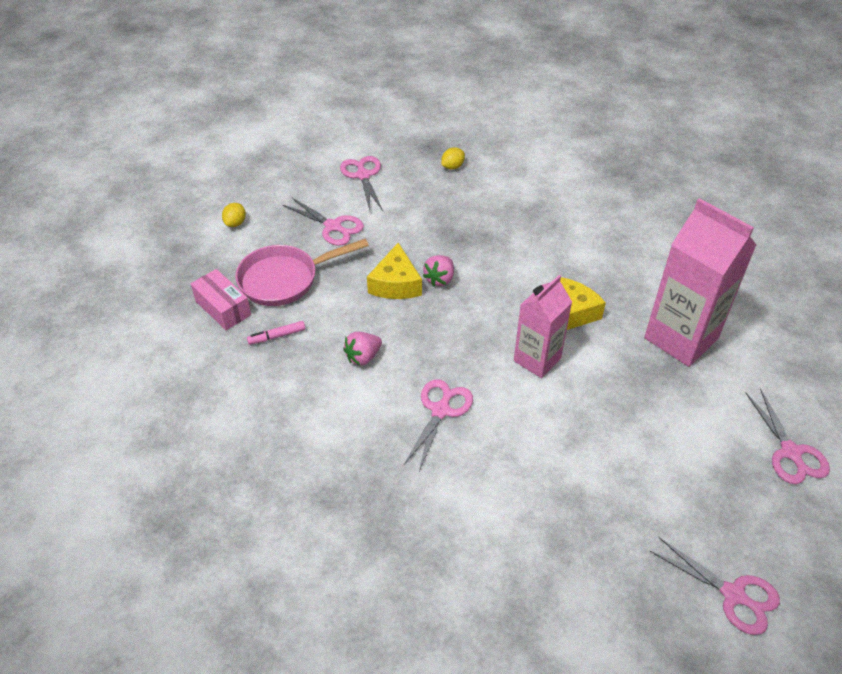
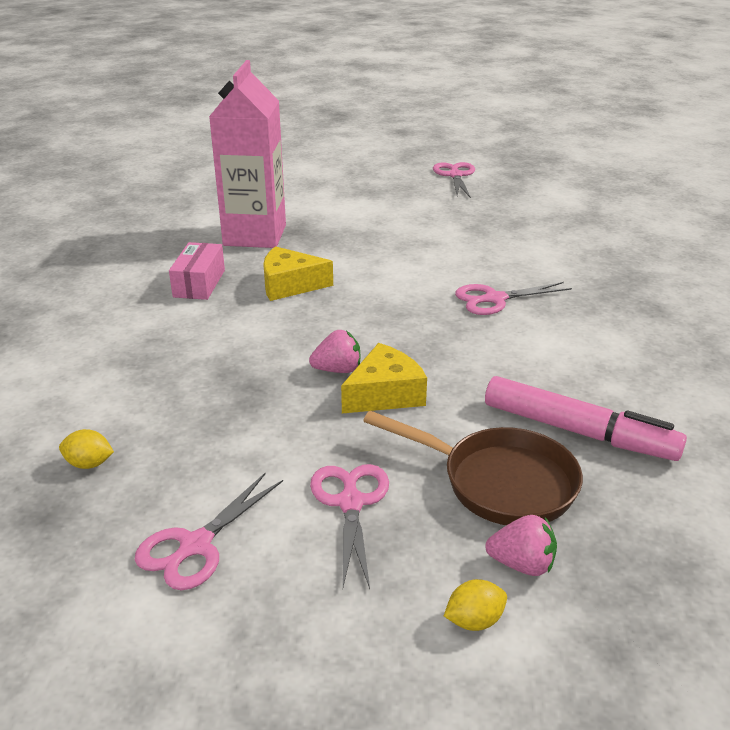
camera: 130 degrees left, 15 degrees down
pink box [191,269,251,330] -> pink box moved to [169,242,225,300]
pink pan [235,239,369,306] -> brown pan [363,411,583,525]
pink marker [247,321,306,345] -> pink marker [485,376,687,461], size x2.30
pink strawberry [343,332,382,366] -> pink strawberry moved to [485,515,557,576]
pink carton [514,275,572,378] -> none
pink scissors [746,388,830,484] -> none

